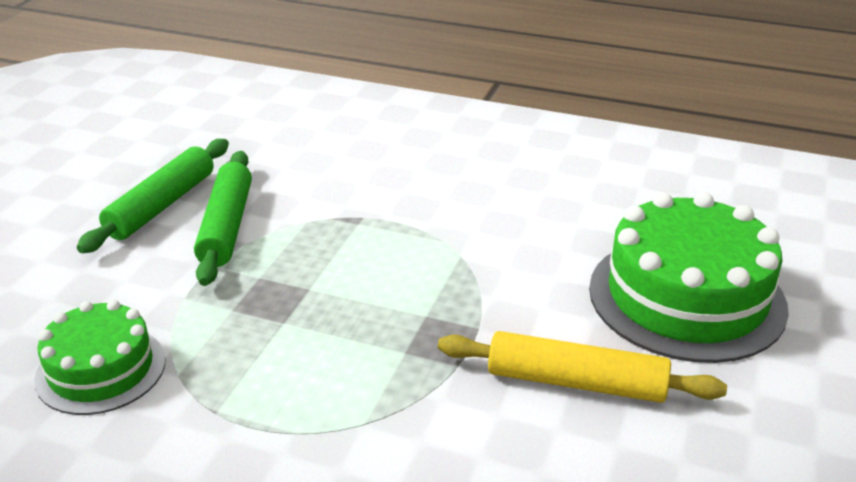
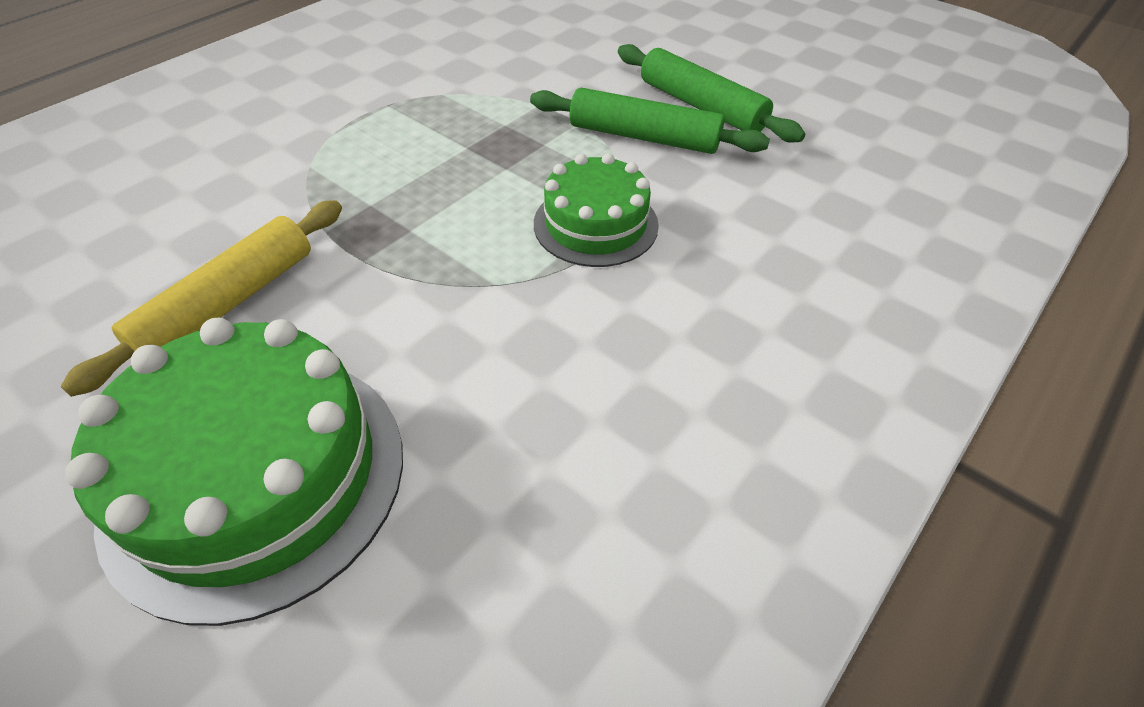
camera: 110 degrees right, 15 degrees up
green cake [34,300,166,415] -> green cake moved to [534,153,659,267]

